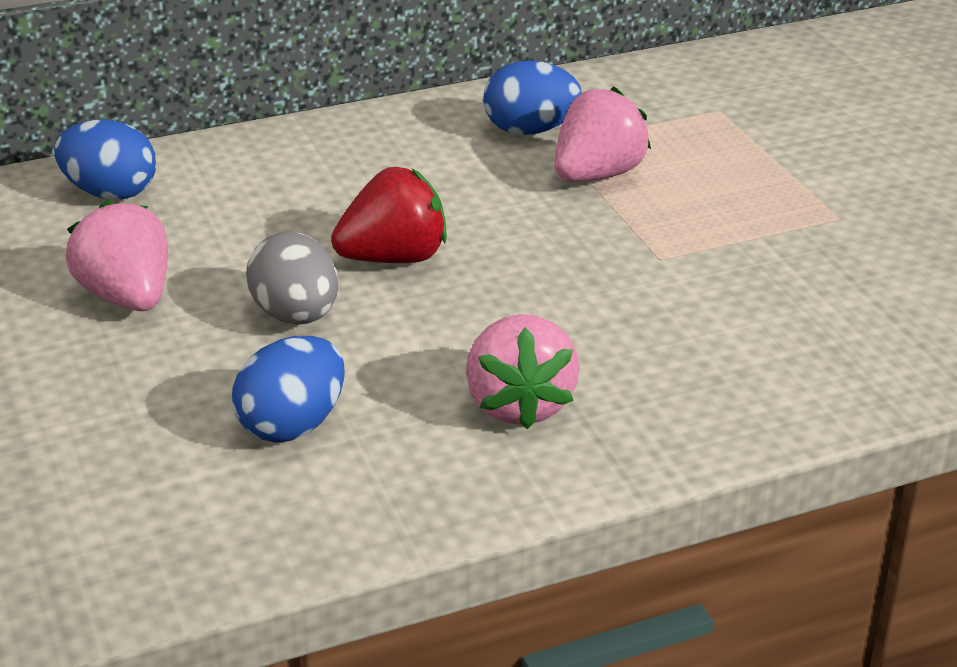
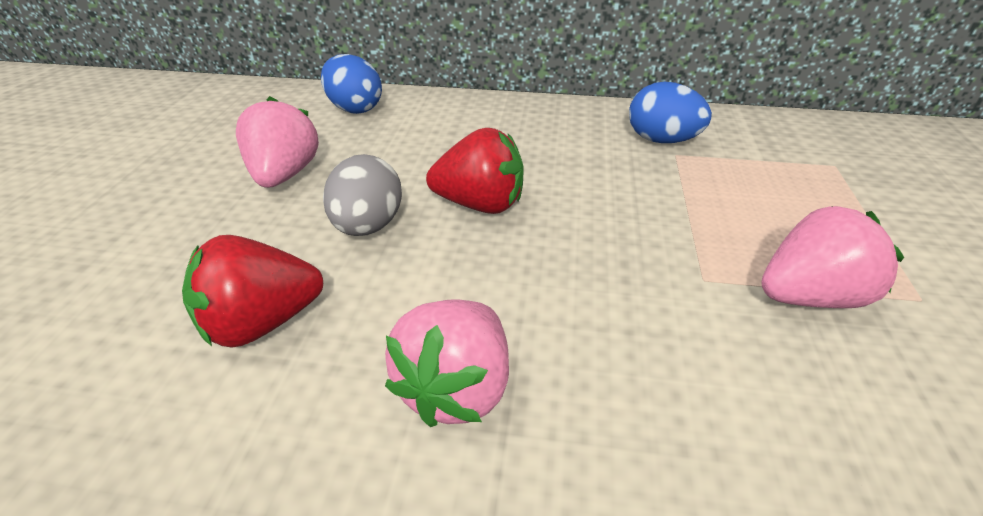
camera: 30 degrees right, 5 degrees up
blue egg [232,336,345,443] -> red strawberry [182,235,323,348]
pink strawberry [554,86,651,182] -> pink strawberry moved to [762,206,904,308]

